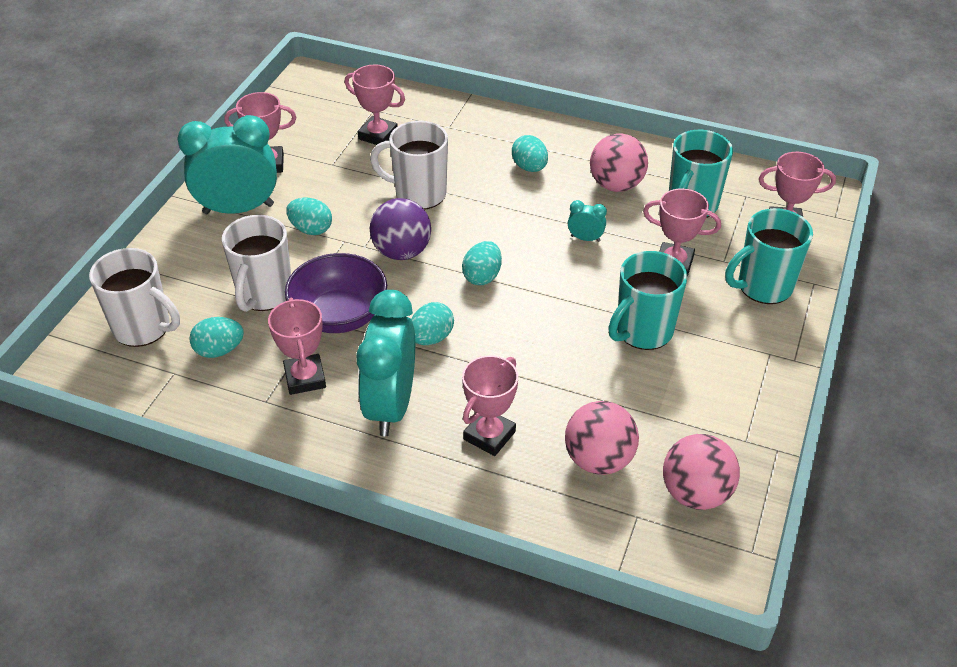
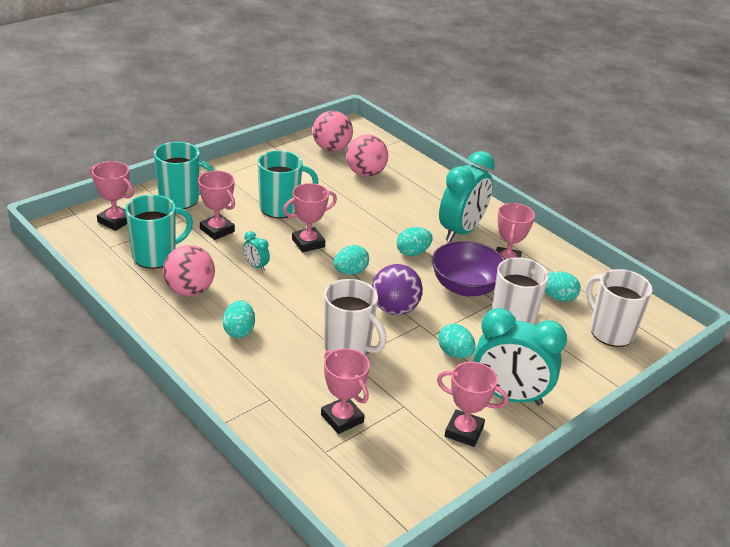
camera: 155 degrees left, 10 degrees down
pink trophy [462,355,518,456] -> pink trophy moved to [283,183,337,252]

